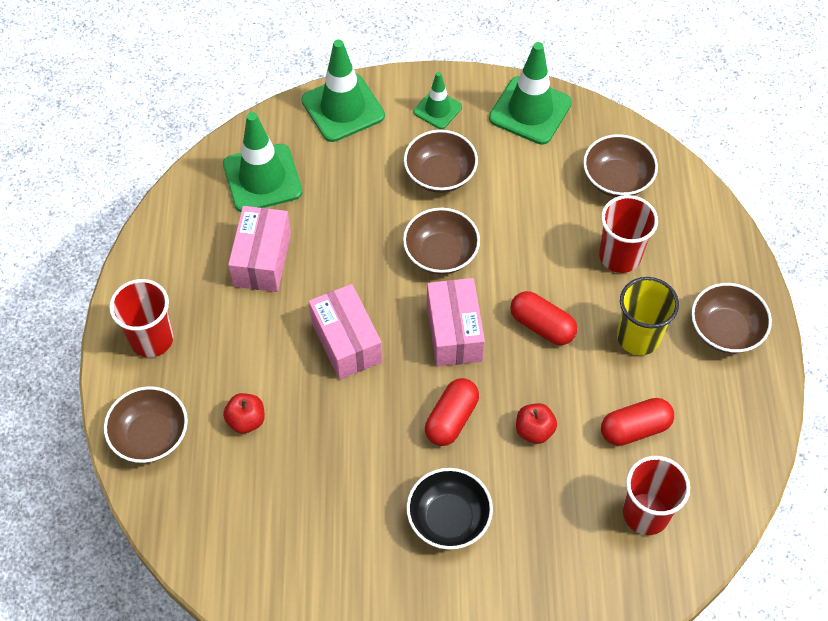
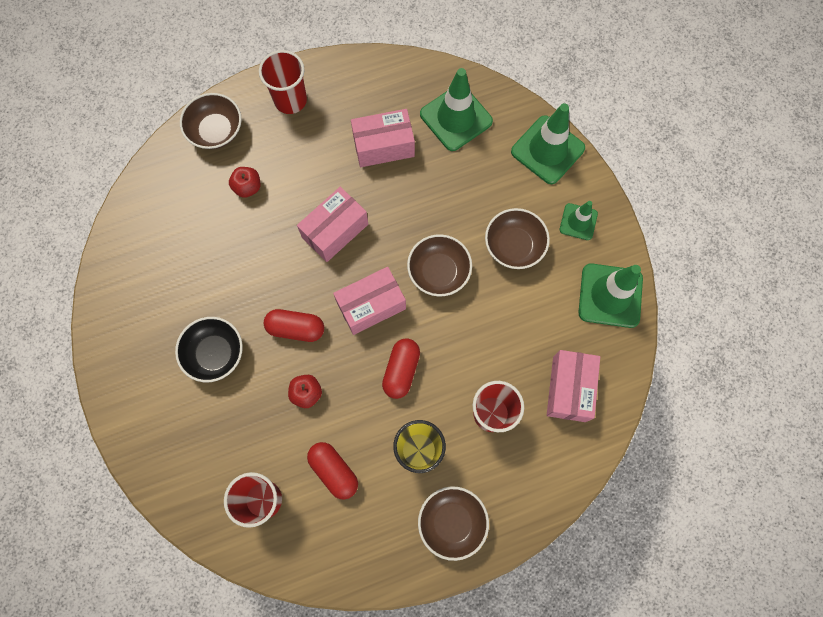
camera: 70 degrees right, 15 degrees up
brown bowl [583,134,658,197] -> pink box [547,350,600,422]

